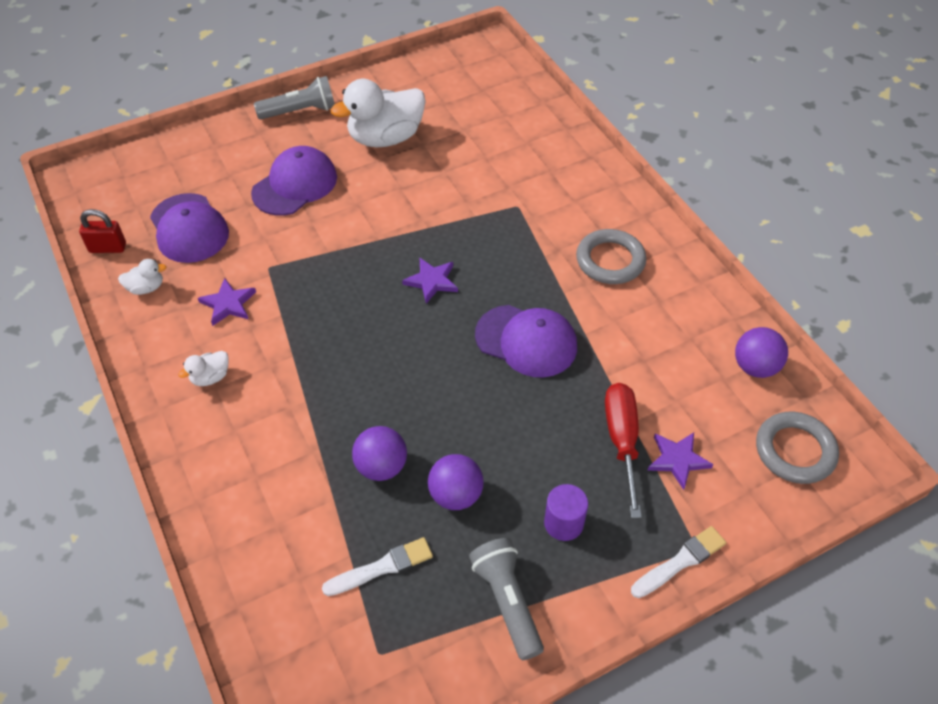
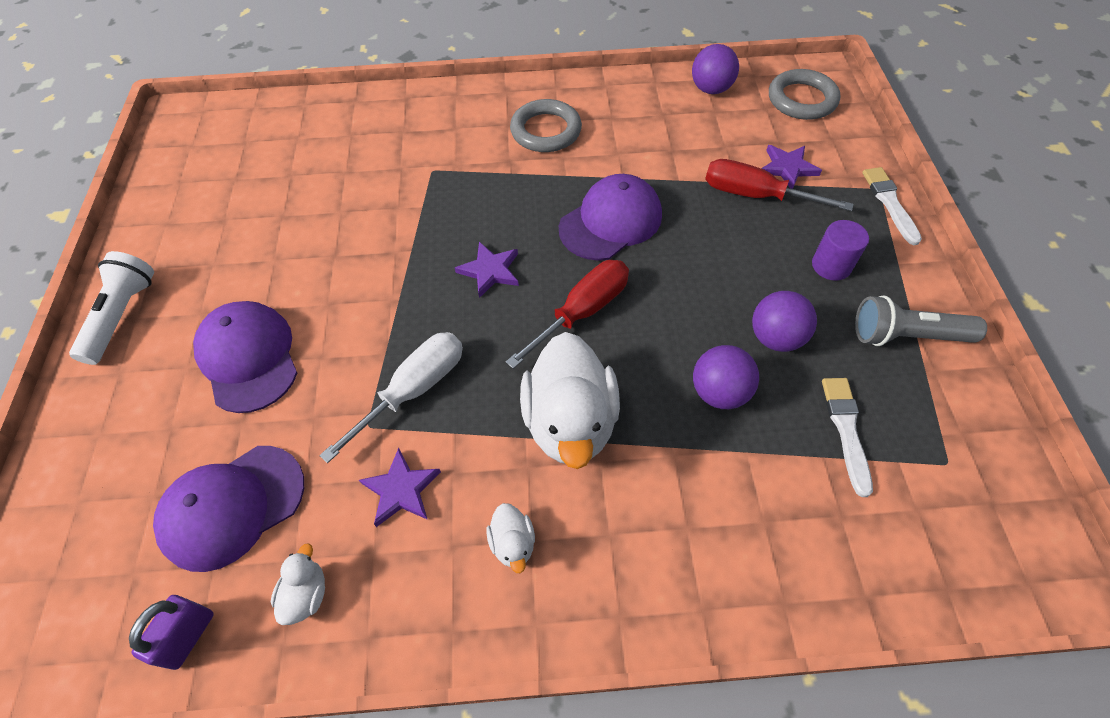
camera: 65 degrees left, 5 degrees up
red padlock [79,209,126,253] -> purple padlock [129,595,214,670]
purple cap [150,193,229,263] -> purple cap turned 150 degrees clockwise [153,446,304,572]
grey flashlight [254,76,335,119] -> white flashlight [69,251,154,365]
white duck [331,79,426,147] -> white duck moved to [520,332,620,469]
none -> white screwdriver [319,332,463,463]
none -> red screwdriver [505,260,629,369]

